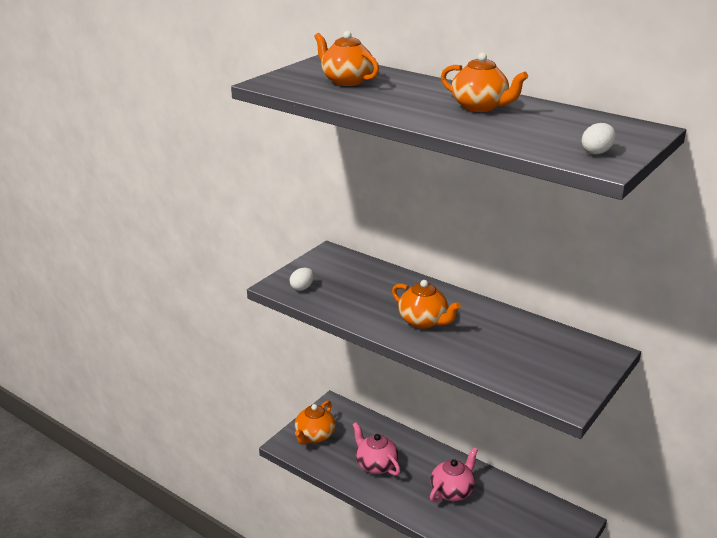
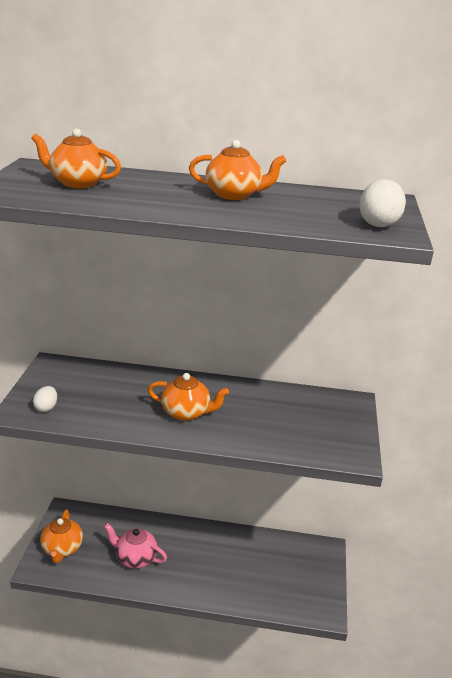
camera: 30 degrees left, 0 degrees up
pink teapot [430,447,478,502] -> none
white egg [582,123,616,154] -> white egg [359,179,406,227], size x1.58

